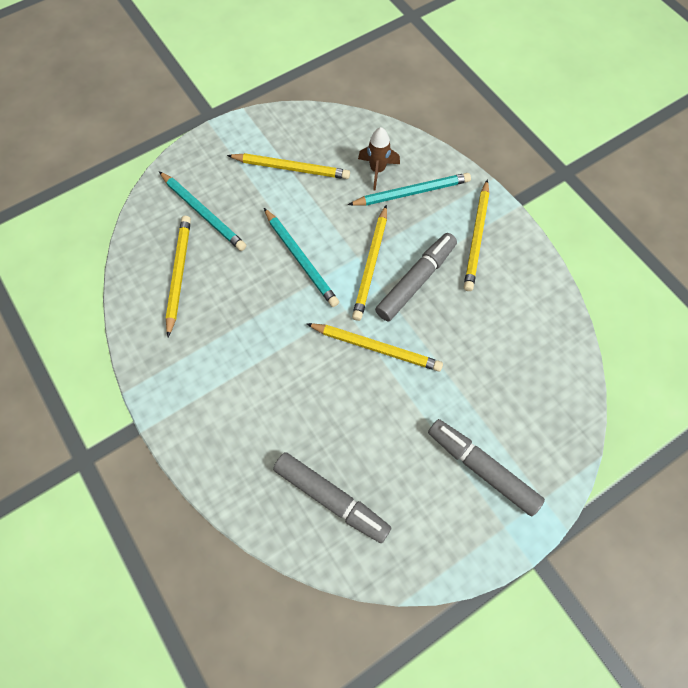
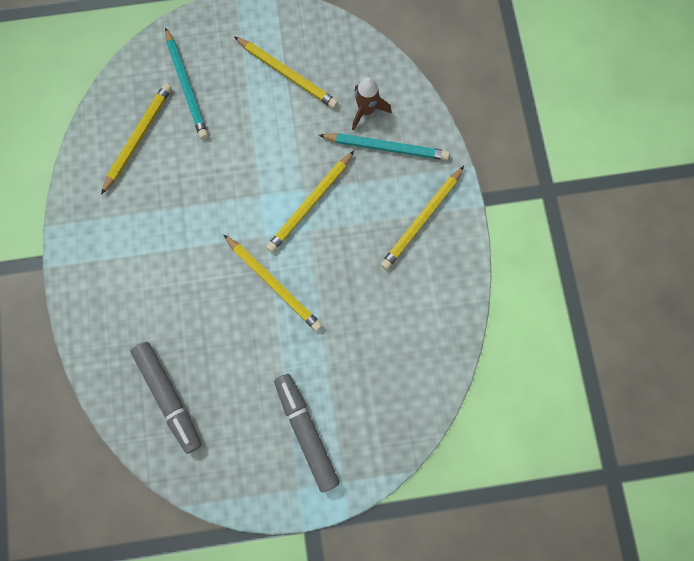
camera: 25 degrees right, 10 degrees up
turquoise pencil [264,208,339,307] -> none
grey marker [375,233,457,321] -> none

